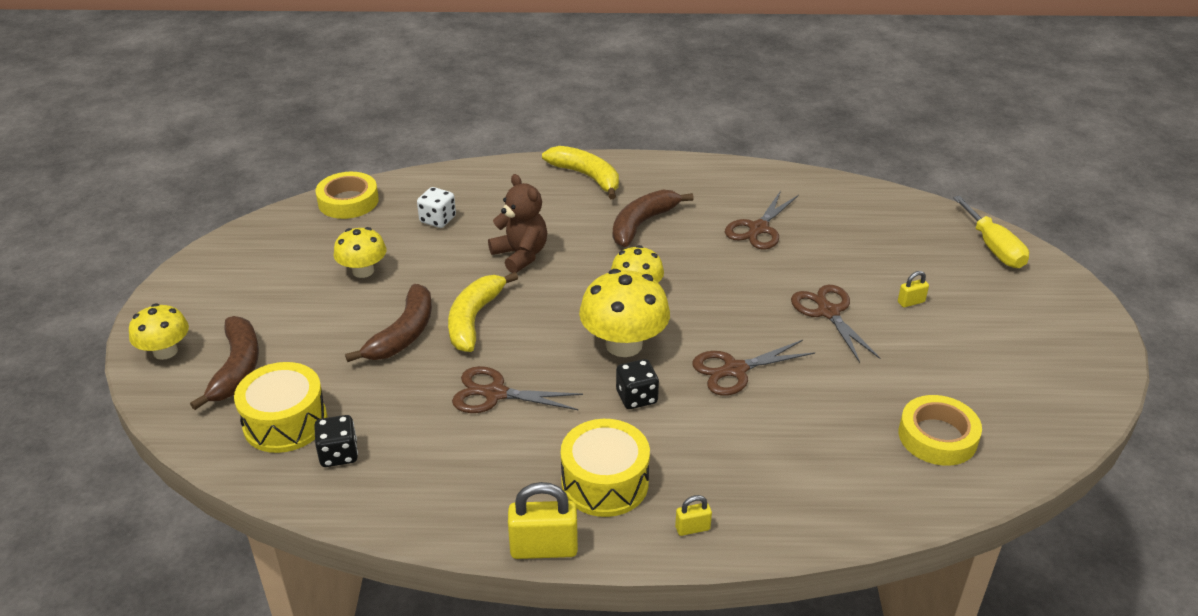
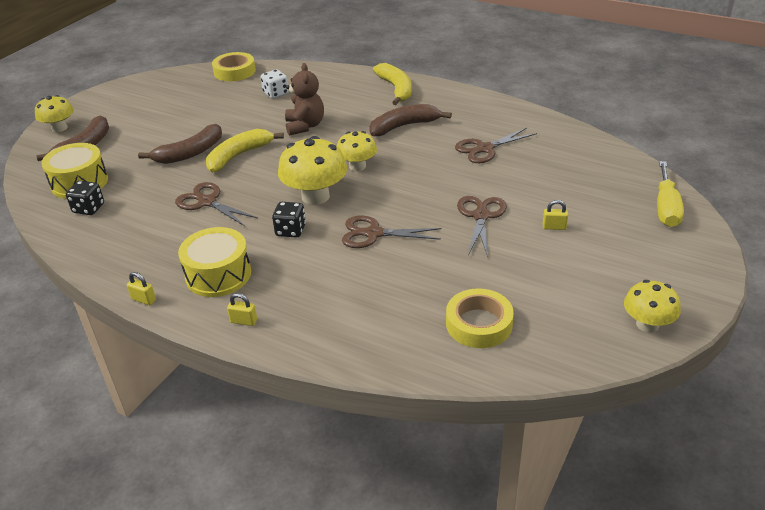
camera: 30 degrees right, 0 degrees up
yellow mushroom [334,227,386,278] -> yellow mushroom moved to [624,280,681,333]
yellow padlock [508,482,578,559] -> yellow padlock [127,272,156,305], size x0.52

